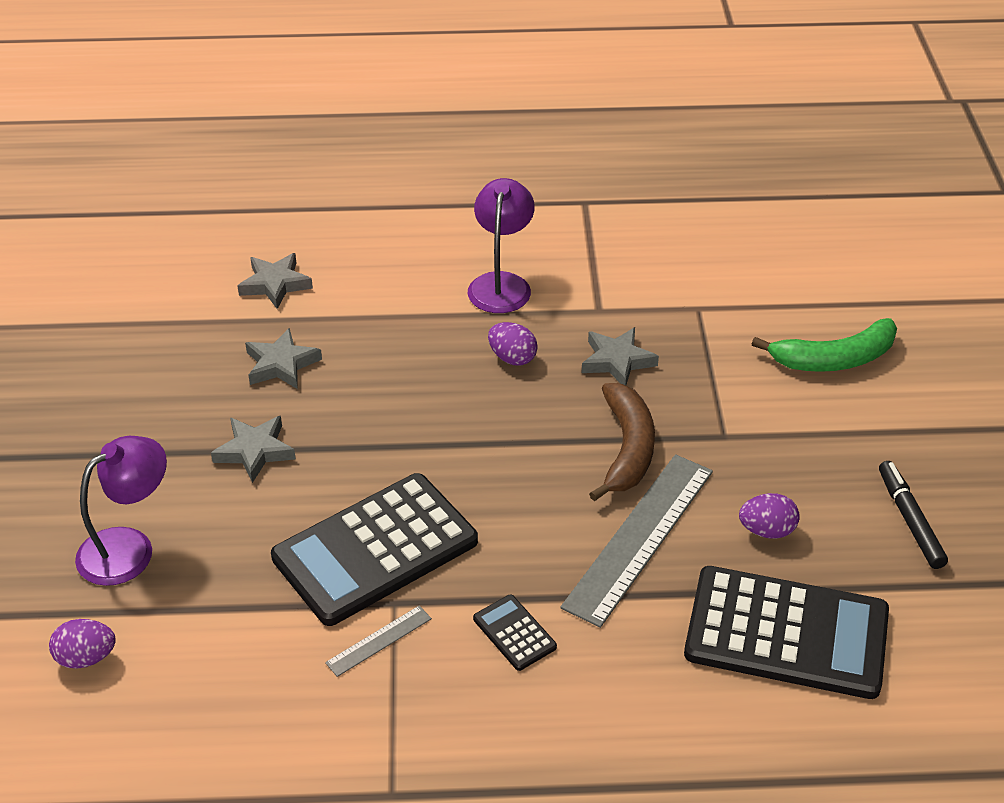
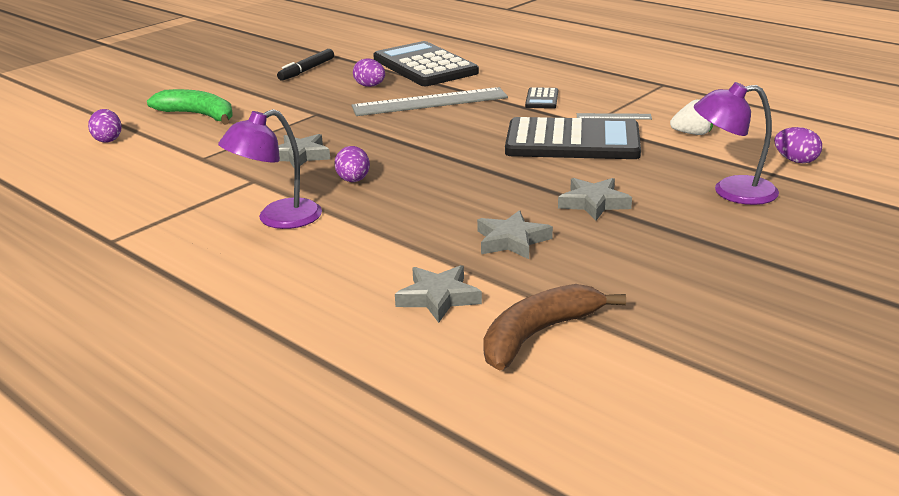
camera: 135 degrees left, 15 degrees down
brown banana [589,383,655,502] -> brown banana moved to [483,284,626,371]
none -> purple egg [88,109,122,142]
none -> white strawberry [670,99,713,135]

